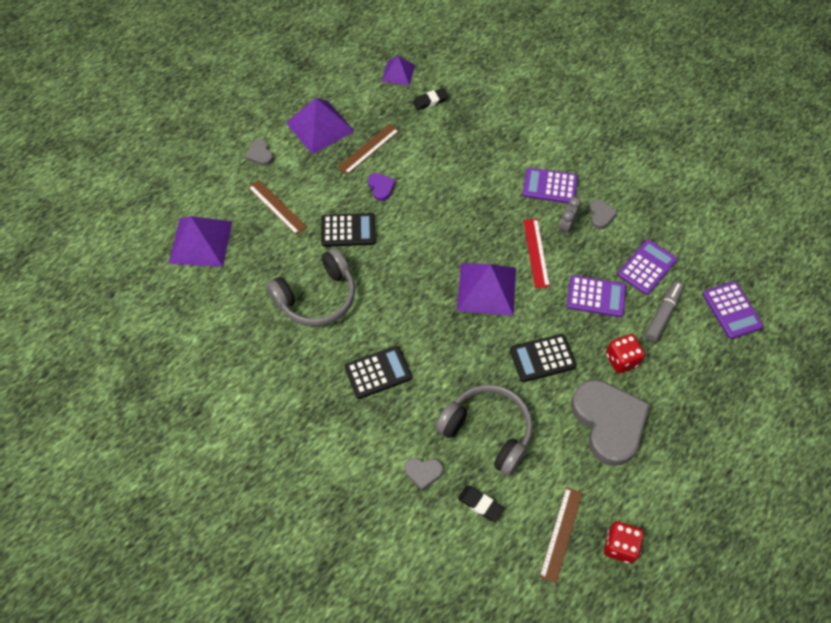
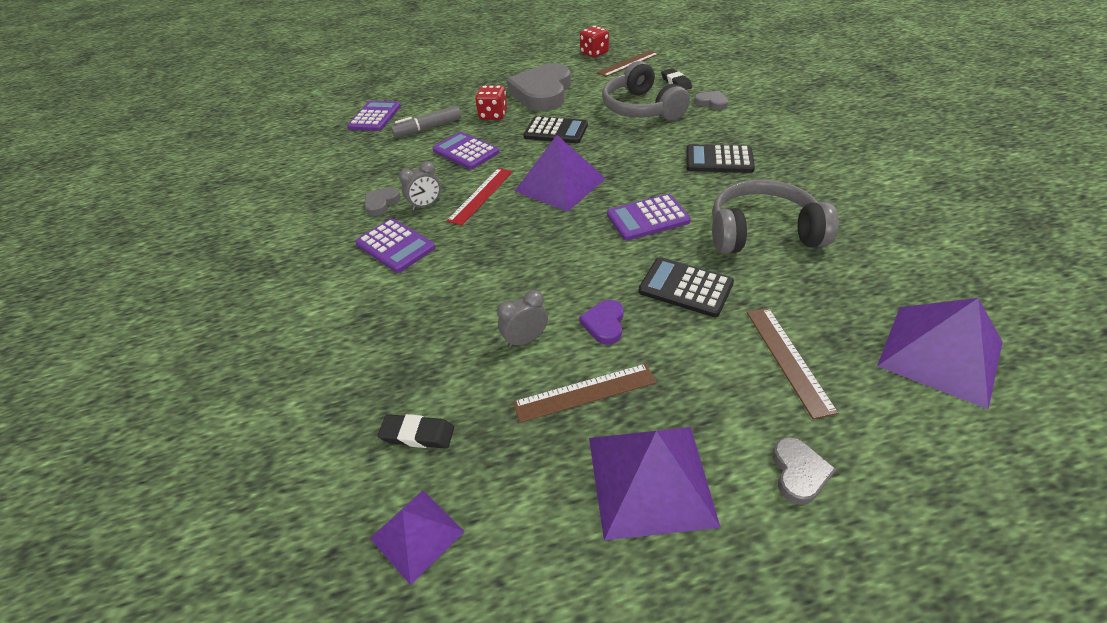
camera: 145 degrees left, 15 degrees down
purple calculator [618,239,677,295] -> purple calculator moved to [607,194,691,240]
none -> grey clock [497,290,548,348]

